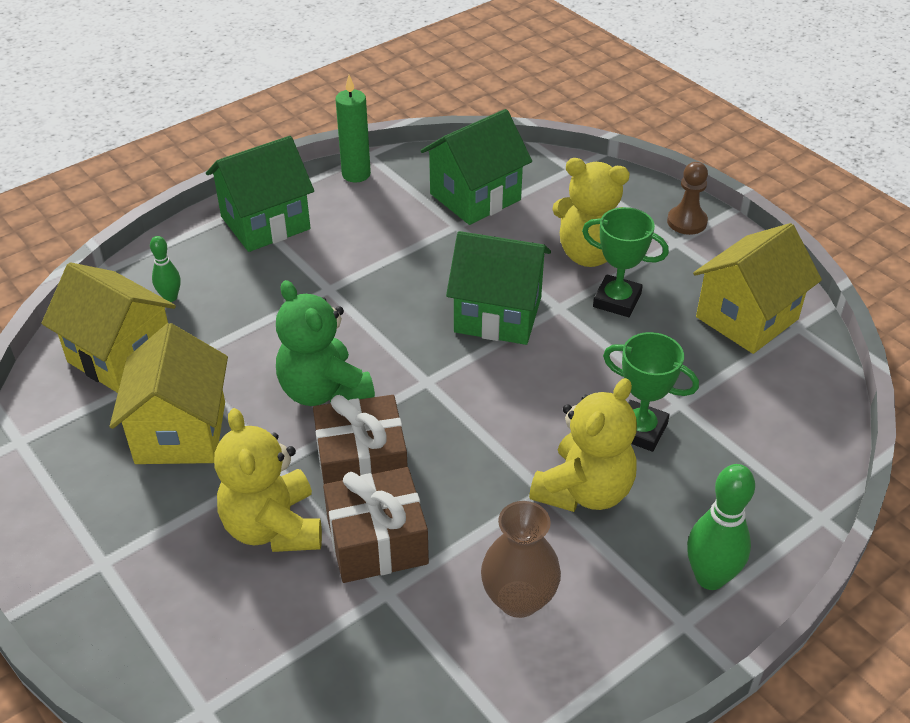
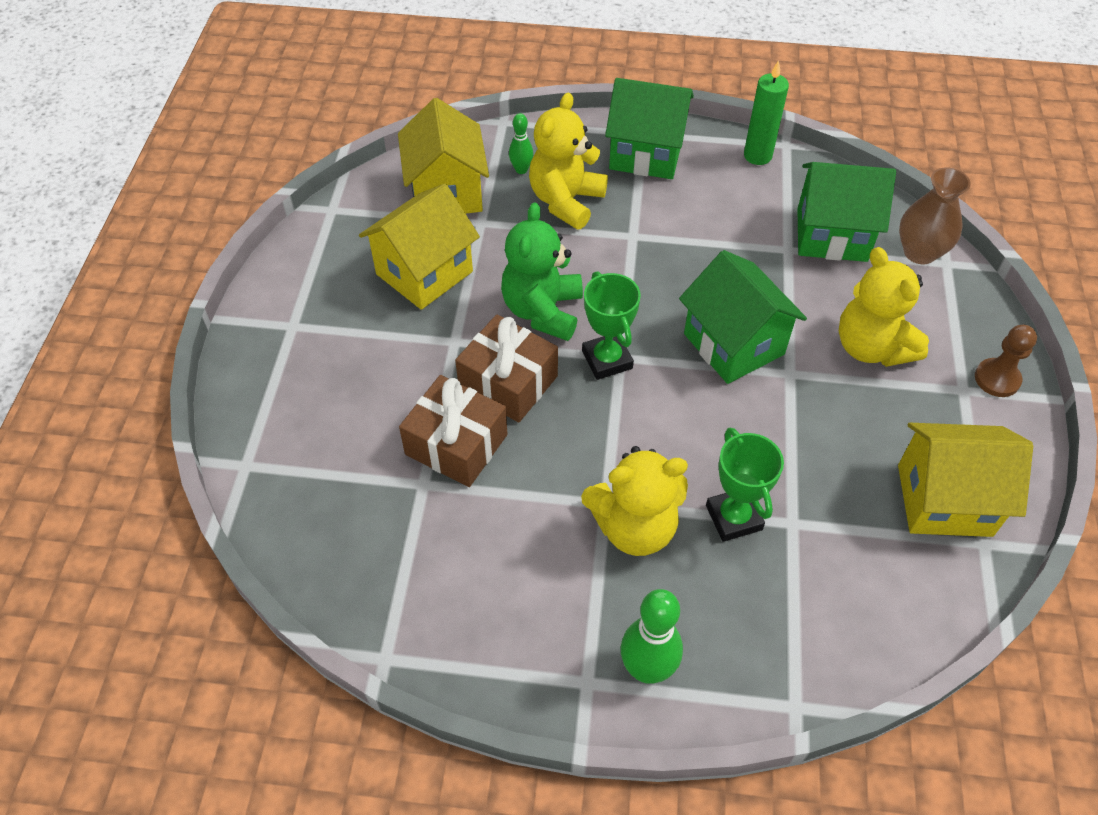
camera: 45 degrees right, 10 degrees up
yellow teddy bear [214,408,322,552] -> yellow teddy bear moved to [529,93,608,229]
brown vase [481,501,561,618] -> brown vase moved to [899,167,971,264]
green trophy [582,207,669,317] -> green trophy moved to [582,271,641,380]

